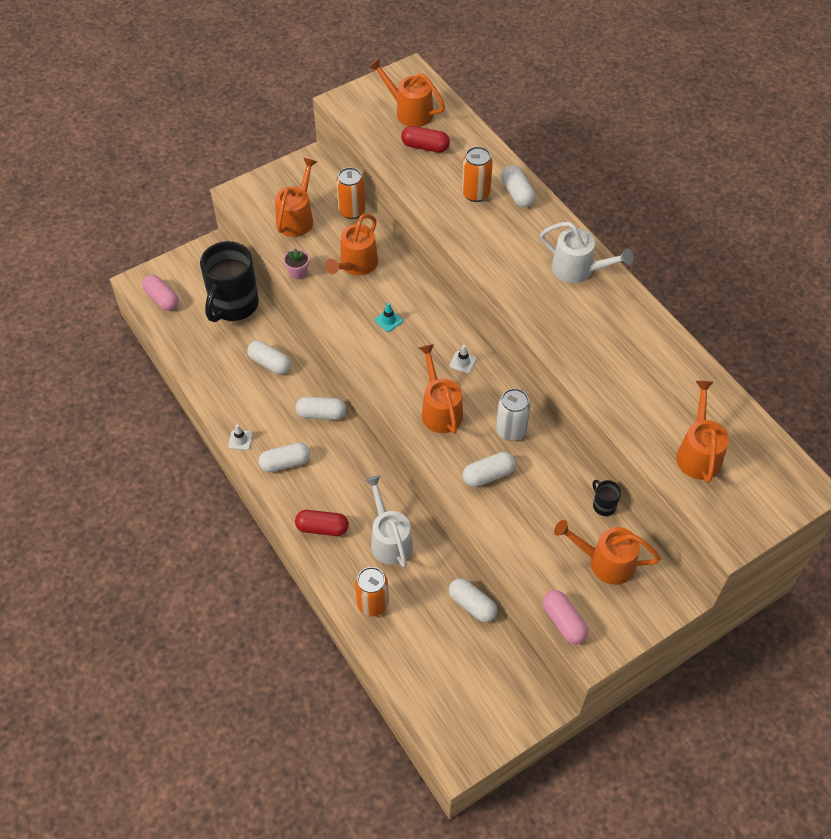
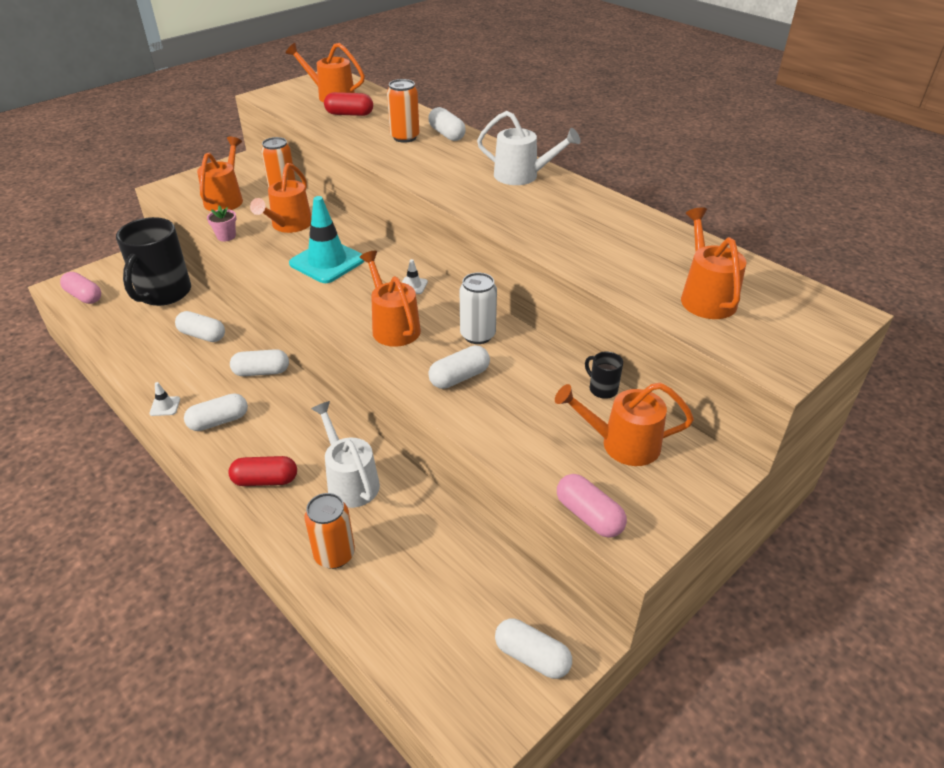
camera: 10 degrees left, 15 degrees down
turquoise traffic cone [375,303,403,332] -> turquoise traffic cone [289,196,365,283], size x2.44
white capsule [449,578,497,622] -> white capsule moved to [495,618,572,679]

